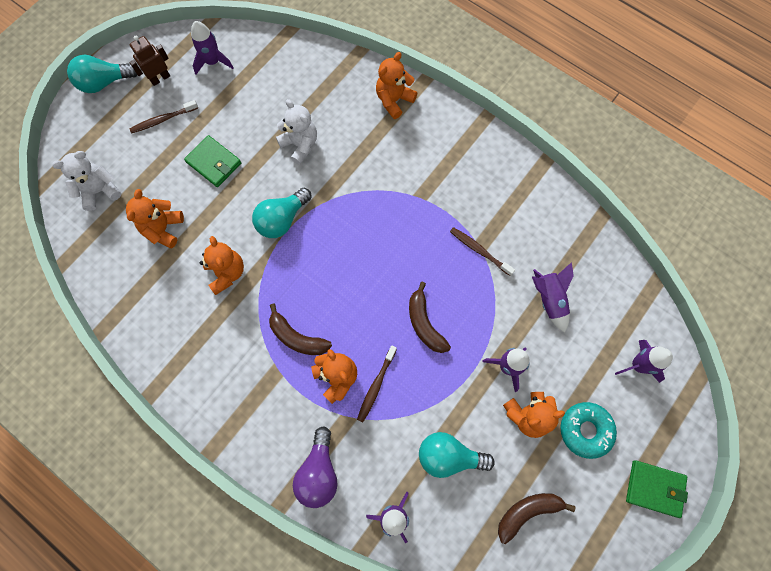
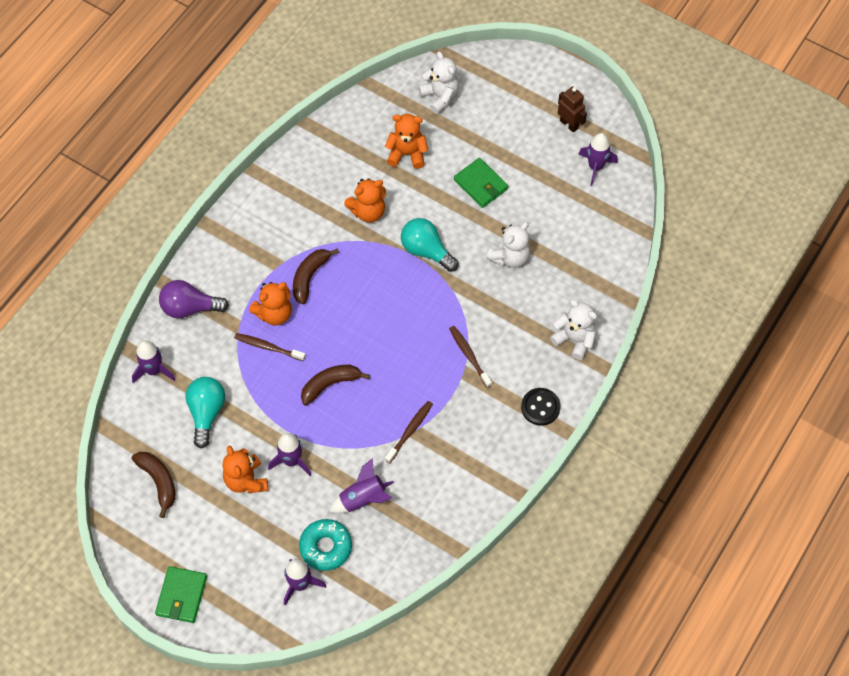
camera: 85 degrees right, 10 degrees down
turquoise light bulb [67,55,137,93] -> none
brown toothbrush [130,100,198,133] -> brown toothbrush moved to [449,326,492,388]
green wallet [184,135,241,187] -> green wallet turned 75 degrees counterclockwise [454,158,508,208]
orange teddy bear [376,52,417,119] -> white teddy bear [550,300,597,360]
turquoise donut [560,402,617,459] -> turquoise donut moved to [299,519,352,571]
none -> black button [521,388,561,426]

